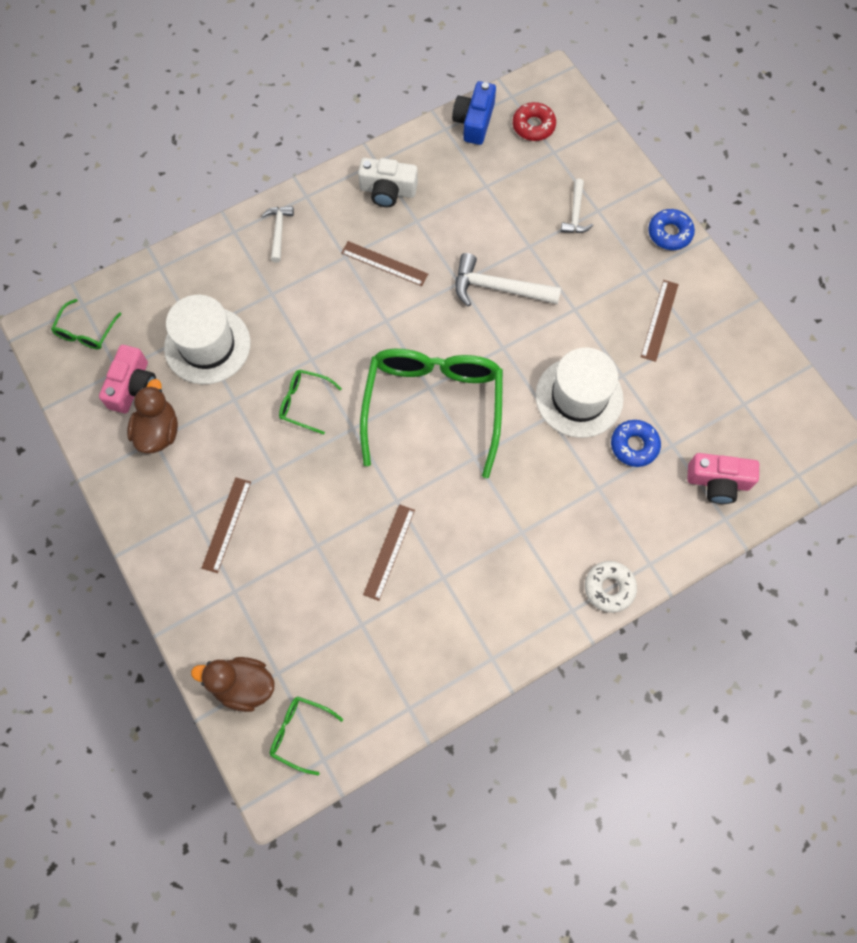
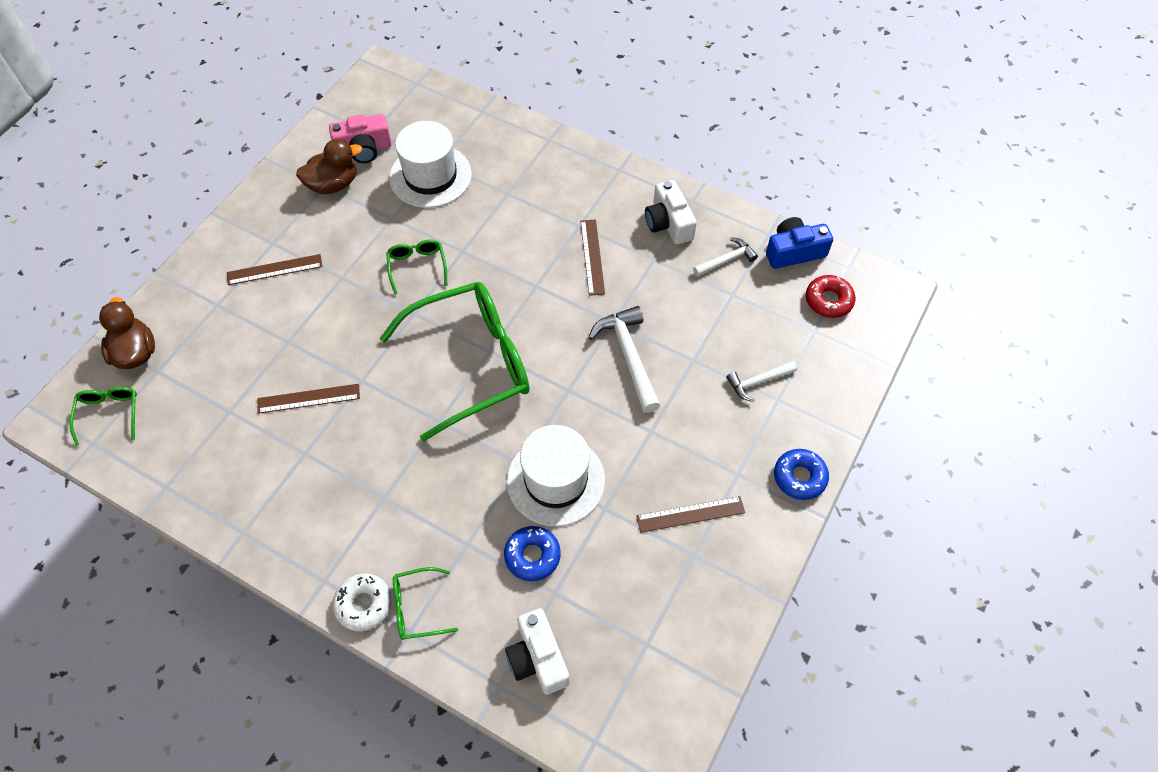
camera: 60 degrees right, 10 degrees down
green glasses [51,299,121,349] -> green glasses moved to [393,567,458,640]
white hammer [261,206,294,262] -> white hammer moved to [693,238,758,277]
pink camera [687,453,759,504] -> white camera [505,608,569,695]

